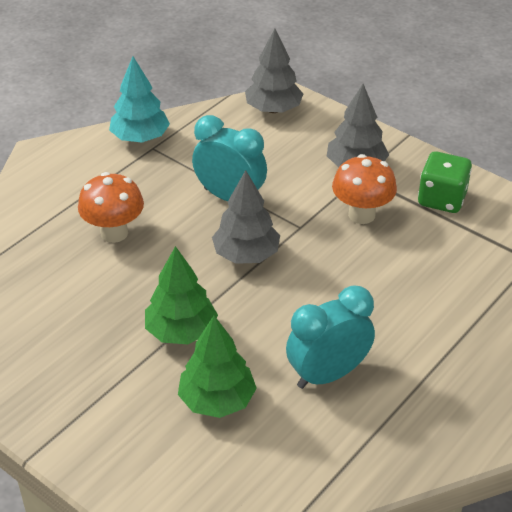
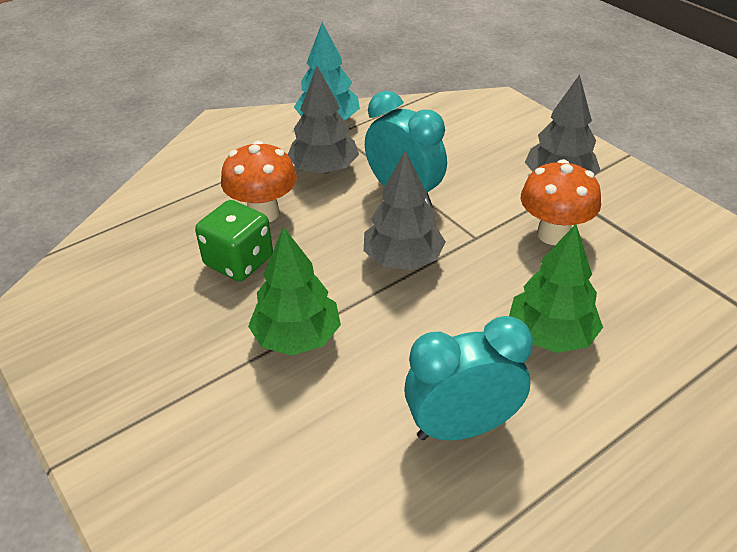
camera: 15 degrees right, 0 degrees up
green tree [178,316,257,418] -> green tree moved to [509,224,603,353]
grey tree [245,29,303,113] -> grey tree moved to [288,66,359,174]
green dice [418,151,472,213] -> green dice moved to [195,200,273,281]

